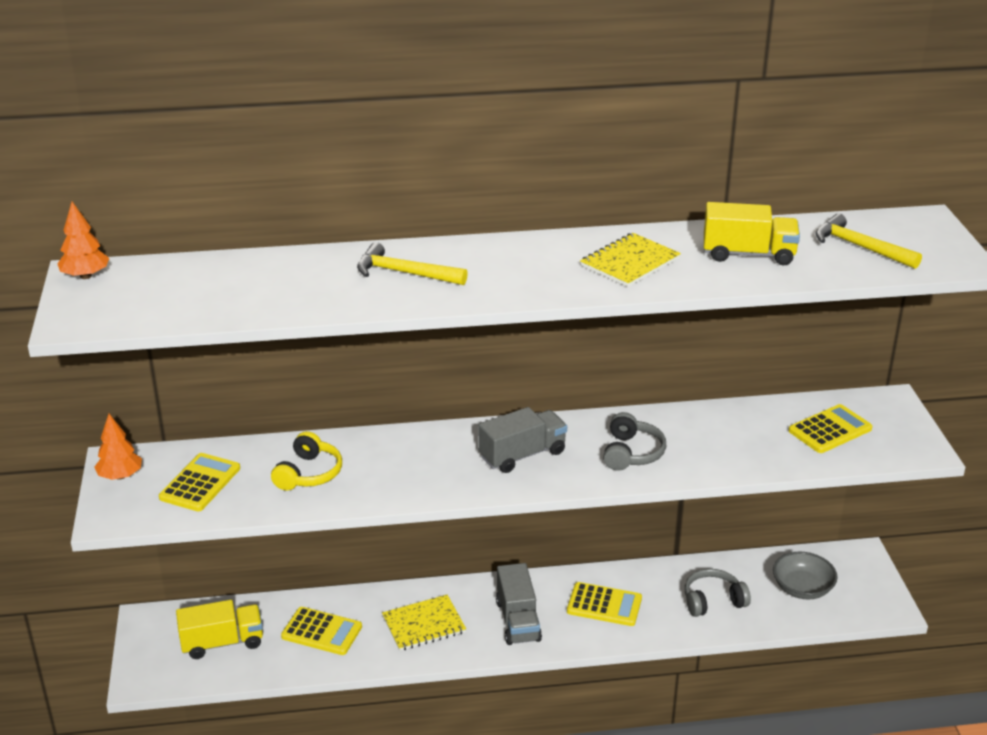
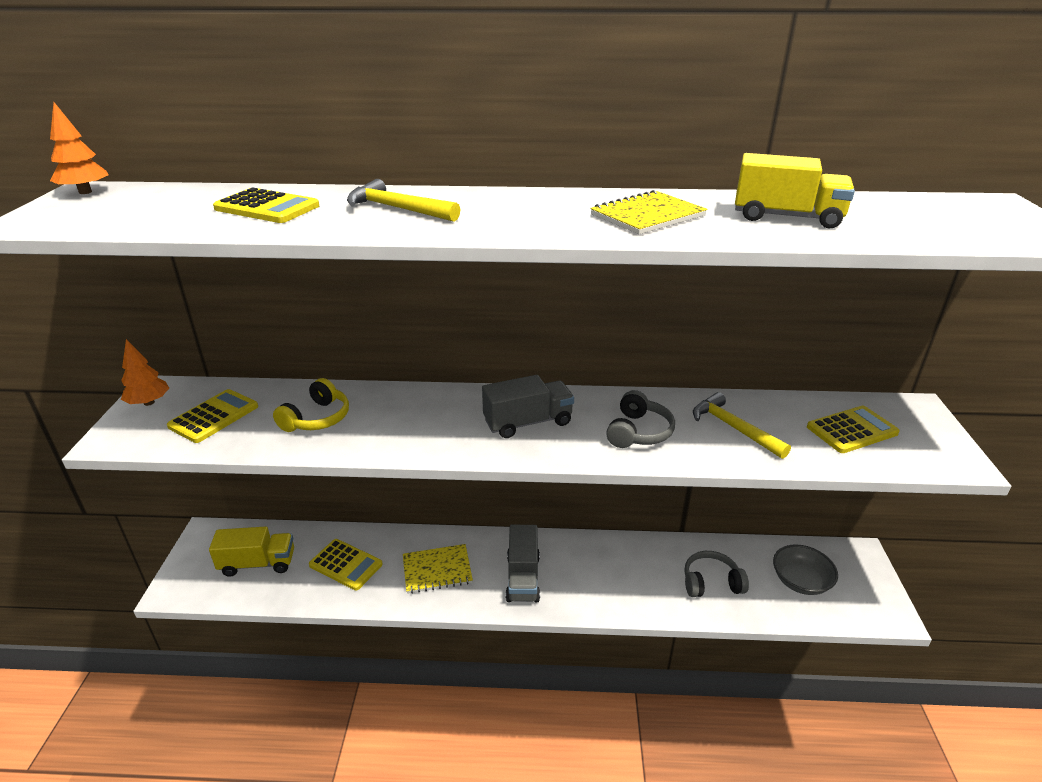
camera: 10 degrees right, 0 degrees up
yellow calculator [567,582,642,626] -> yellow calculator moved to [213,187,319,223]
yellow hammer [816,214,922,269] -> yellow hammer moved to [693,392,791,459]

